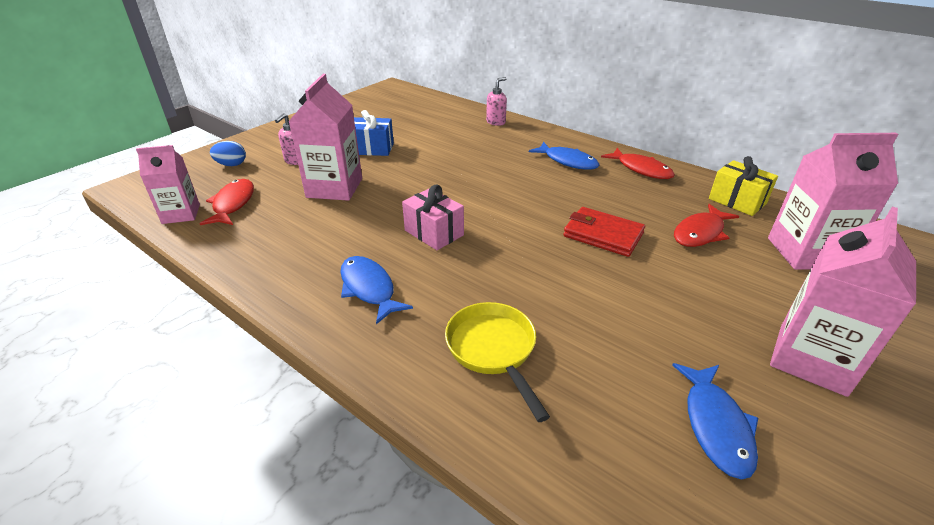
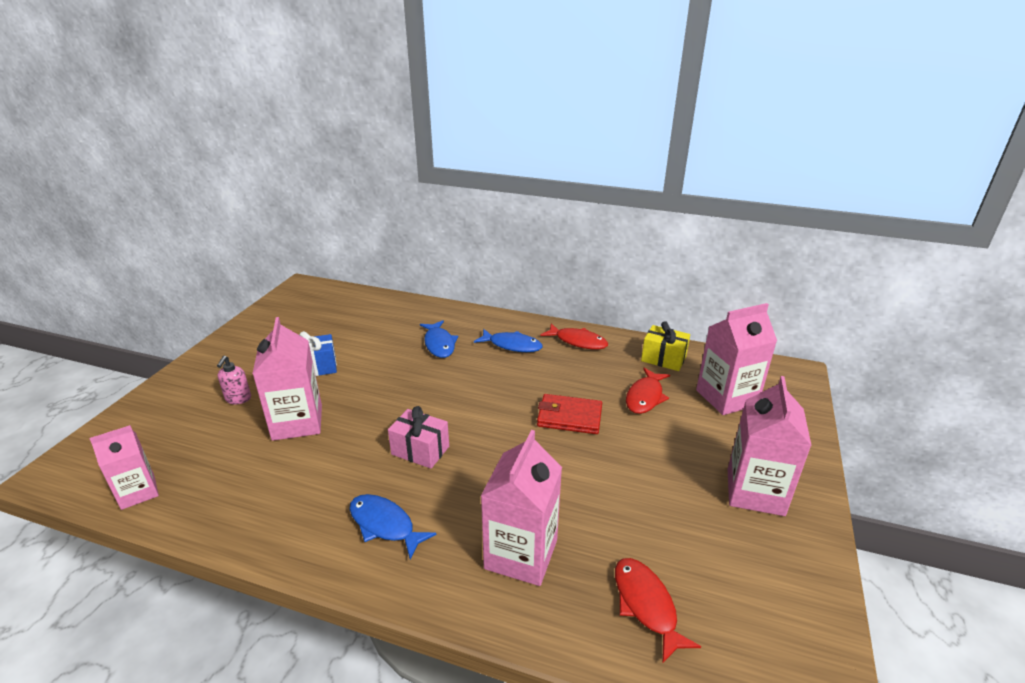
camera: 20 degrees left, 5 degrees down
red fish [199,179,254,225] -> red fish moved to [615,558,701,664]
blue egg [210,141,246,166] -> none
yellow pan [445,302,550,422] -> pink carton [481,430,562,586]
pink soap dispenser [486,77,507,126] -> none
blue fish [672,363,758,480] -> blue fish moved to [420,320,458,358]

